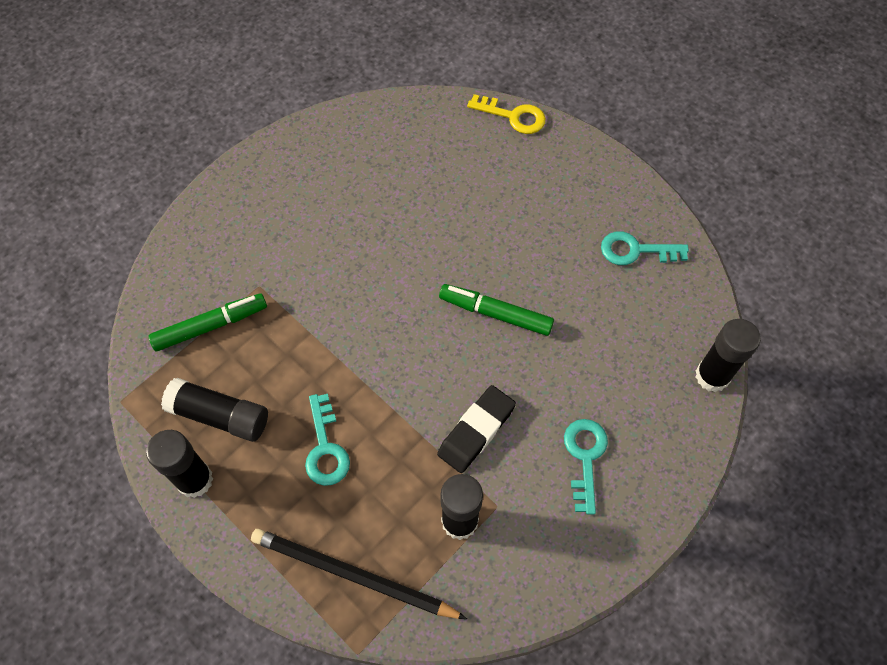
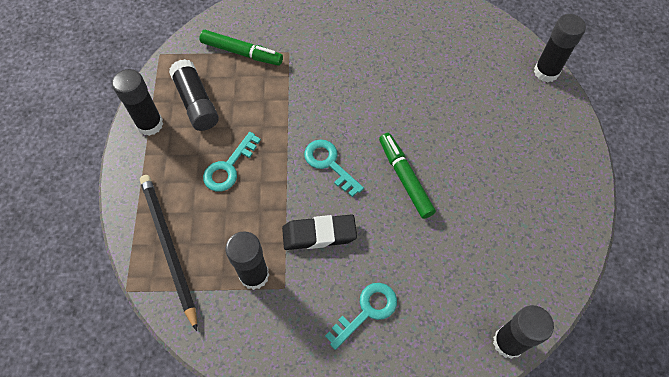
camera: 45 degrees right, 0 degrees up
yellow key [467,94,546,134] -> black glue stick [534,14,586,82]
turquoise key [601,231,689,265] -> turquoise key moved to [304,140,364,197]

